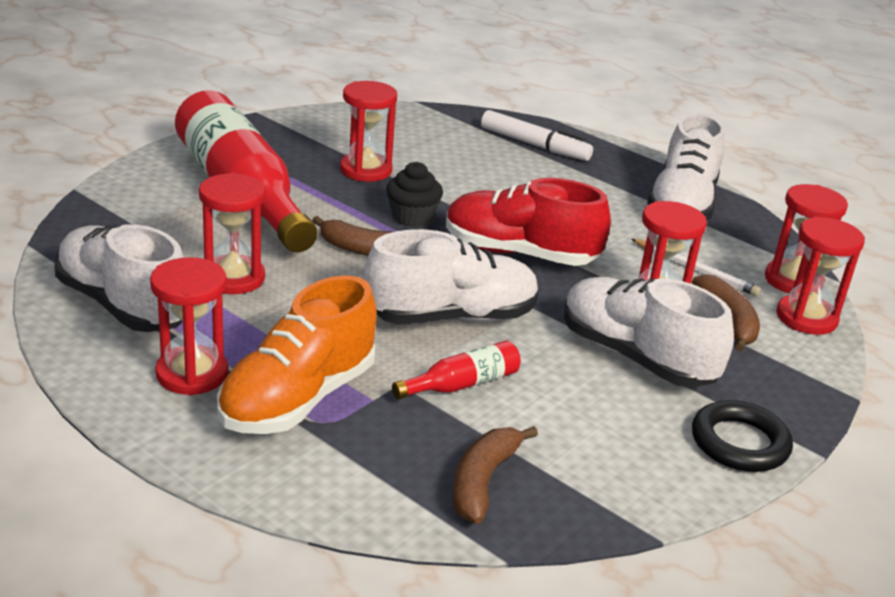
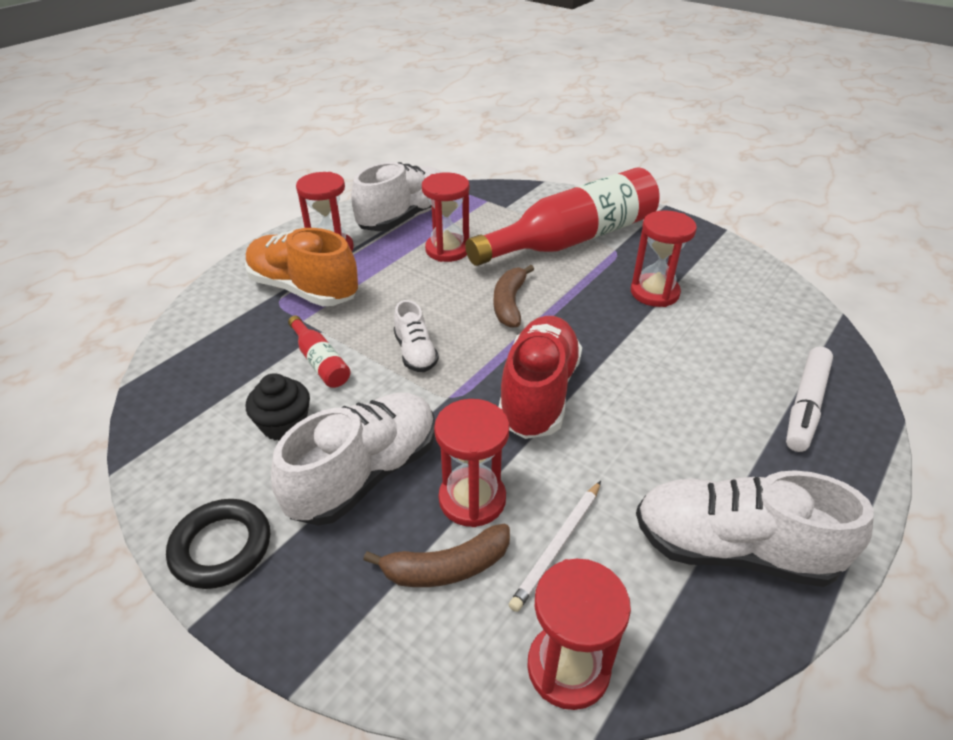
camera: 90 degrees right, 10 degrees up
white shoe [364,229,539,325] -> white shoe [394,300,439,372], size x0.53
black cupcake [386,162,443,227] -> black cupcake moved to [246,373,310,441]
brown banana [453,426,538,524] -> none
red hourglass [776,217,865,335] -> none

